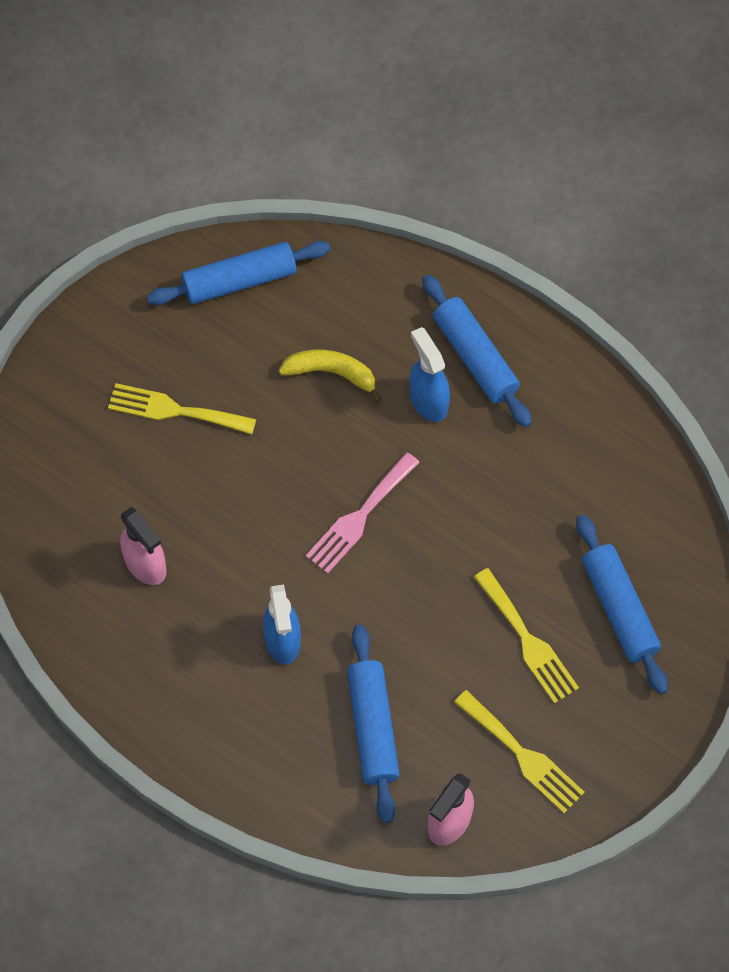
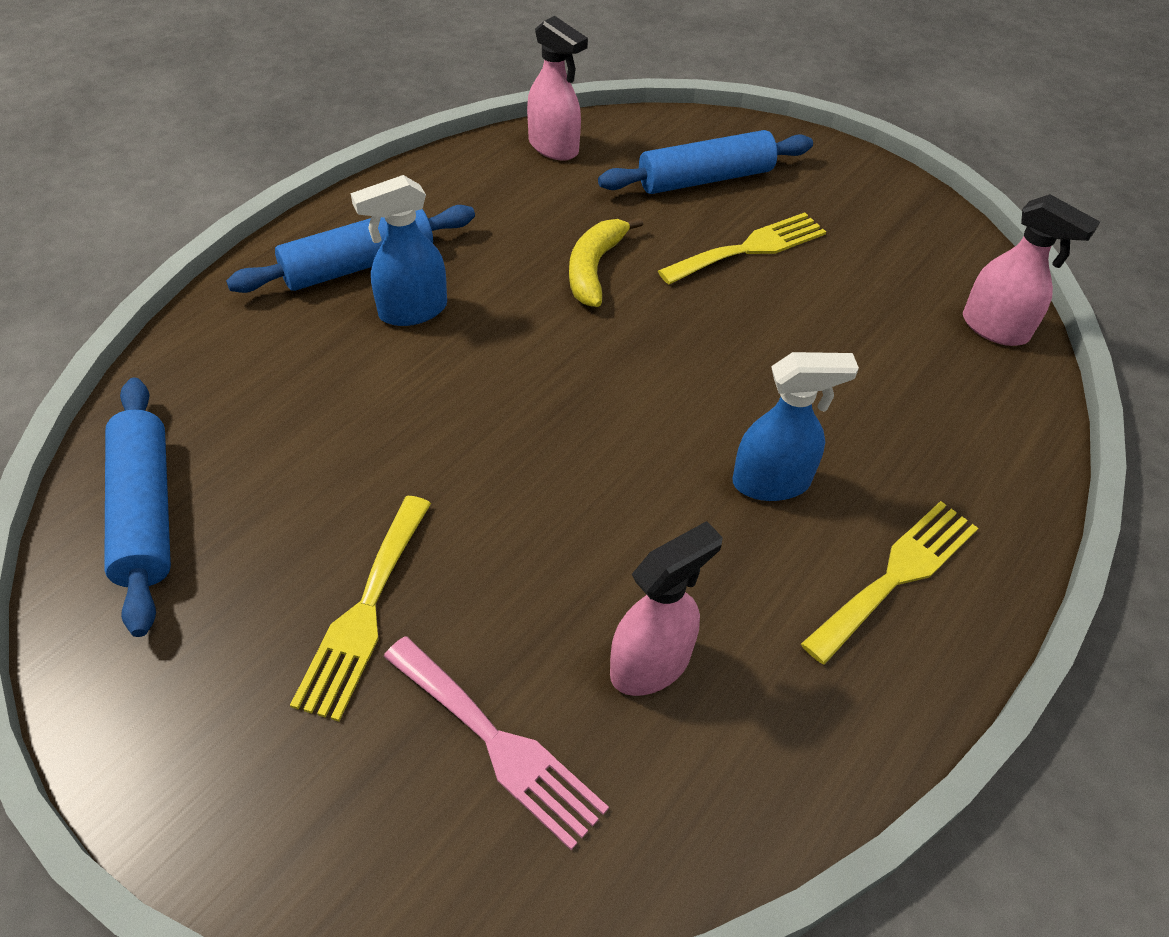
camera: 90 degrees left, 15 degrees down
yellow banana [279,350,382,403] -> yellow banana moved to [569,217,643,307]
pink fork [306,452,420,574] -> pink fork moved to [383,636,609,850]
blue rolling pin [347,625,400,823] -> none
yellow fork [454,690,585,813] -> yellow fork moved to [801,501,978,665]
none -> pink spray bottle [527,16,588,161]

